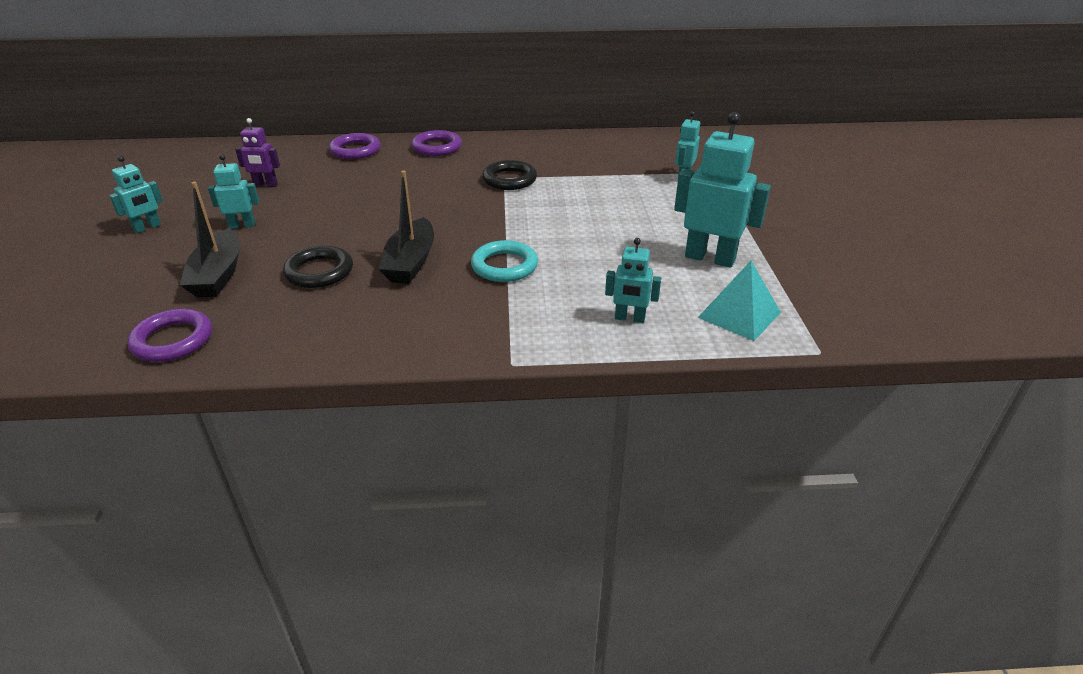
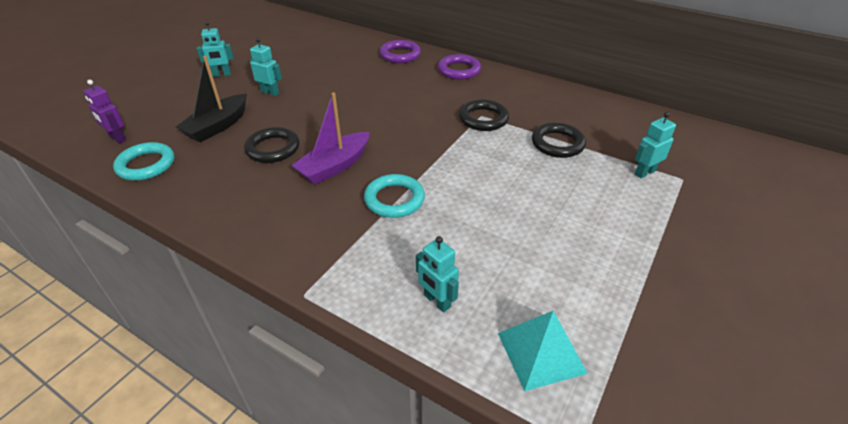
camera: 35 degrees right, 5 degrees up
purple ring [127,309,212,362] -> turquoise ring [113,142,174,181]
purple robot [235,118,280,187] -> purple robot moved to [83,80,126,144]
black boat [379,171,434,284] -> purple boat [291,92,369,185]
turquoise robot [674,112,771,268] -> none
none -> black ring [532,123,586,158]

